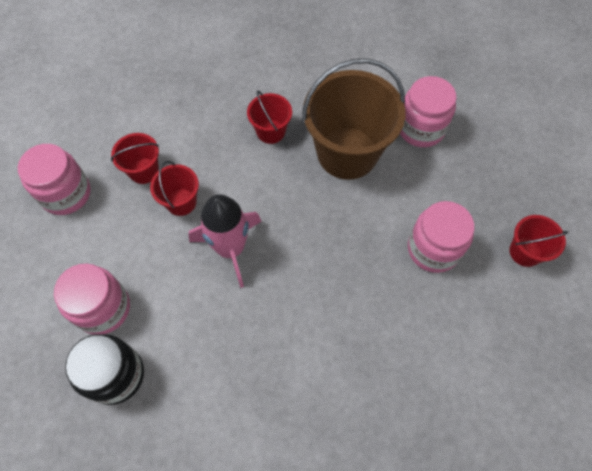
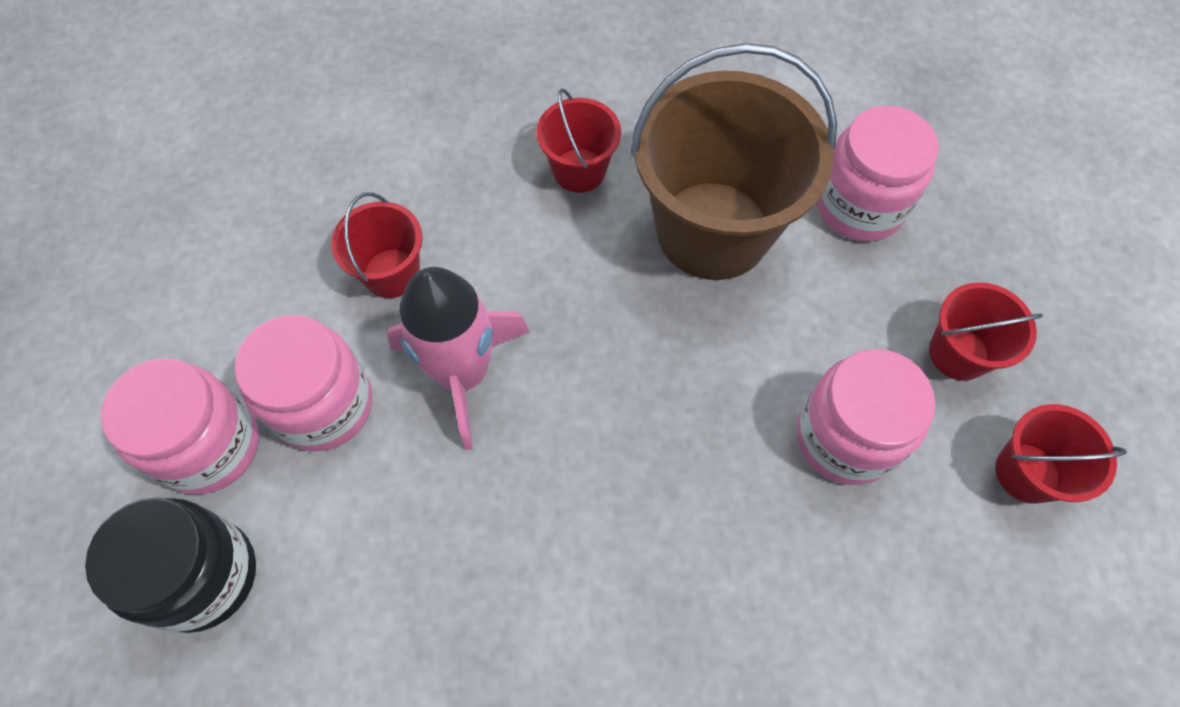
camera: 10 degrees right, 0 degrees up
pink jar [18,144,91,215] -> pink jar moved to [235,315,373,451]
red bucket [111,133,159,184] -> red bucket moved to [929,282,1043,381]

